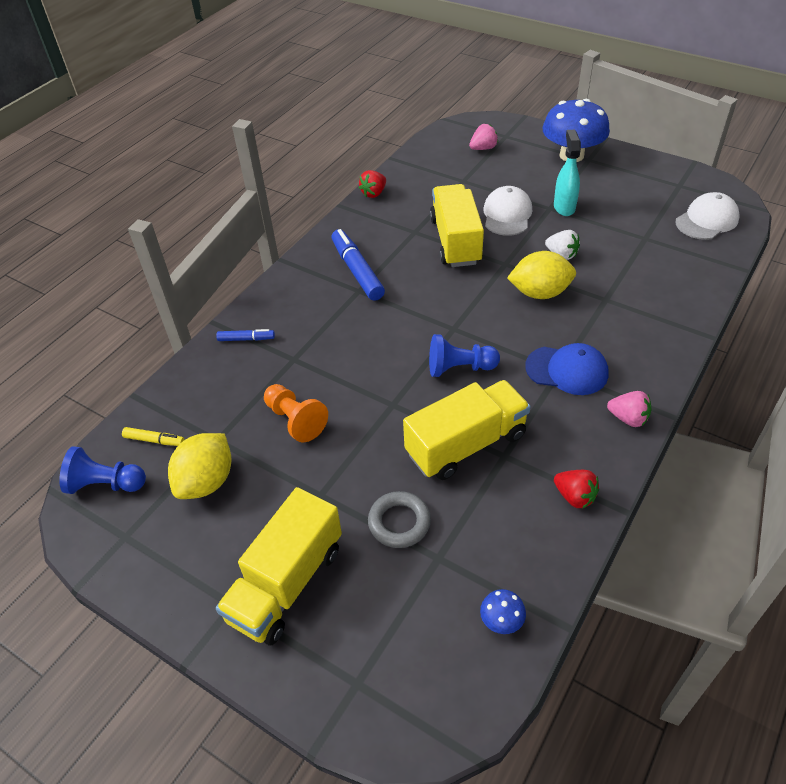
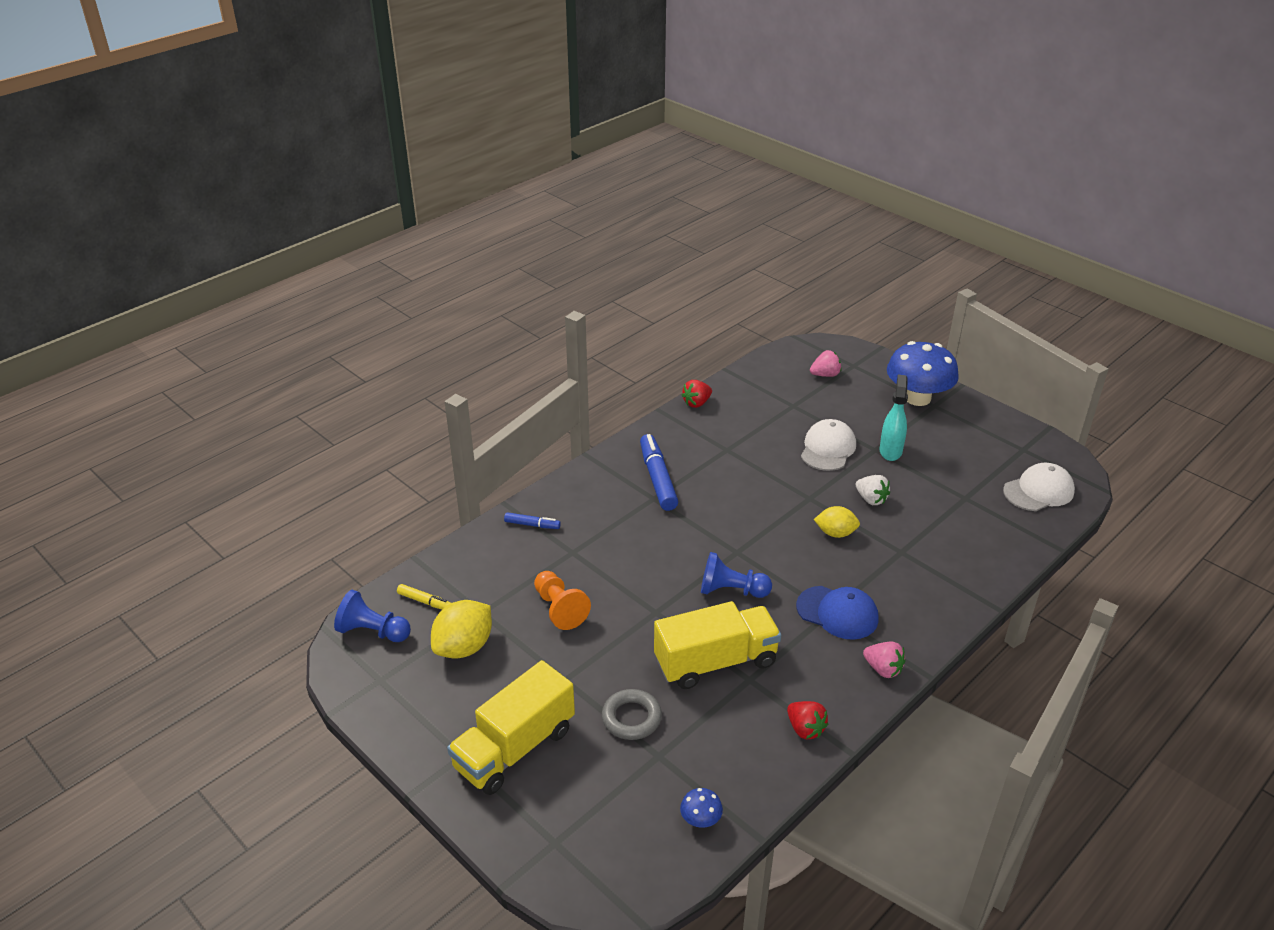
camera: 10 degrees right, 10 degrees down
yellow truck [430,184,484,267] -> none
yellow lemon [507,251,576,299] -> yellow lemon [814,506,860,538], size x0.65

